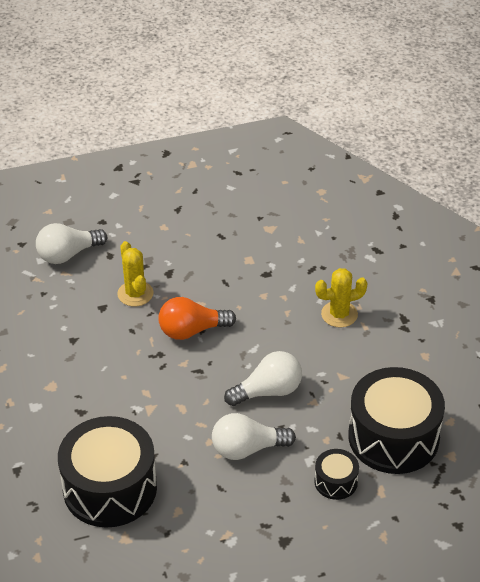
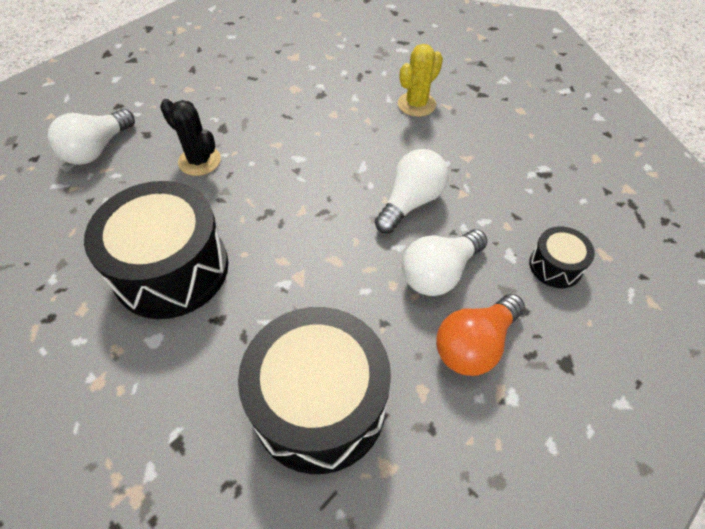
camera: 30 degrees left, 10 degrees up
yellow cactus [117,241,154,306] -> black cactus [160,99,221,176]
orange light bulb [158,297,236,340] -> orange light bulb moved to [436,294,525,376]
black drum [348,367,445,474] -> black drum moved to [84,181,229,319]

